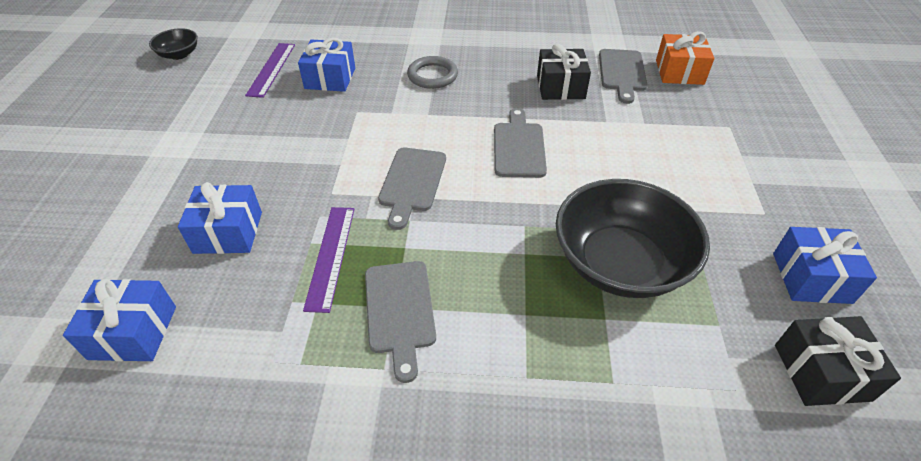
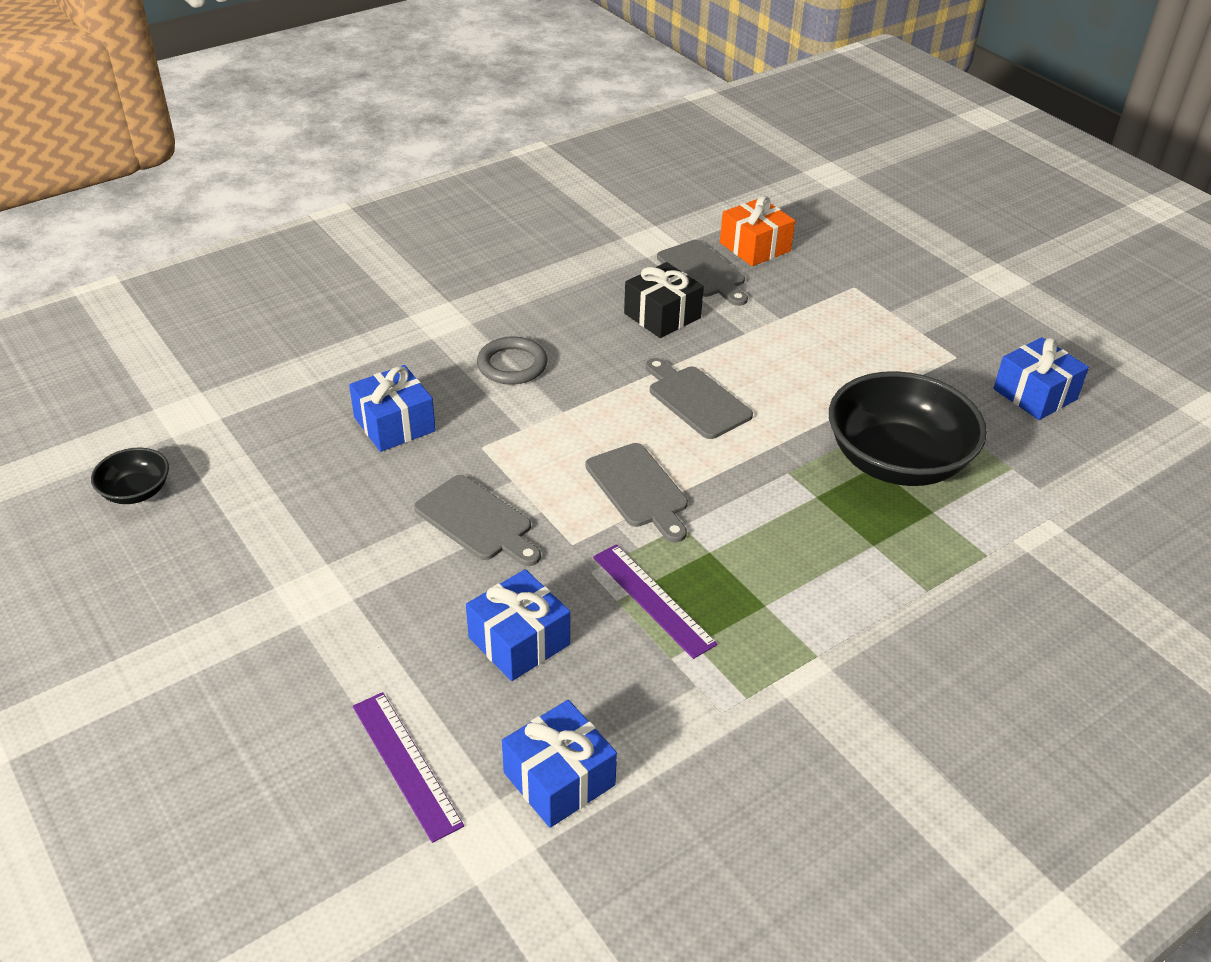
camera: 40 degrees left, 5 degrees down
purple ruler [245,43,295,98] -> purple ruler moved to [353,692,464,843]
grey cutting board [365,261,436,383] -> grey cutting board moved to [414,475,541,566]
black gift [775,316,901,406] -> none

